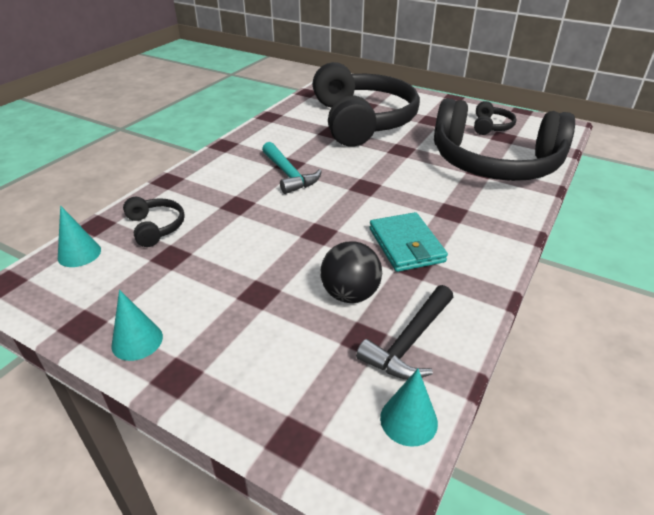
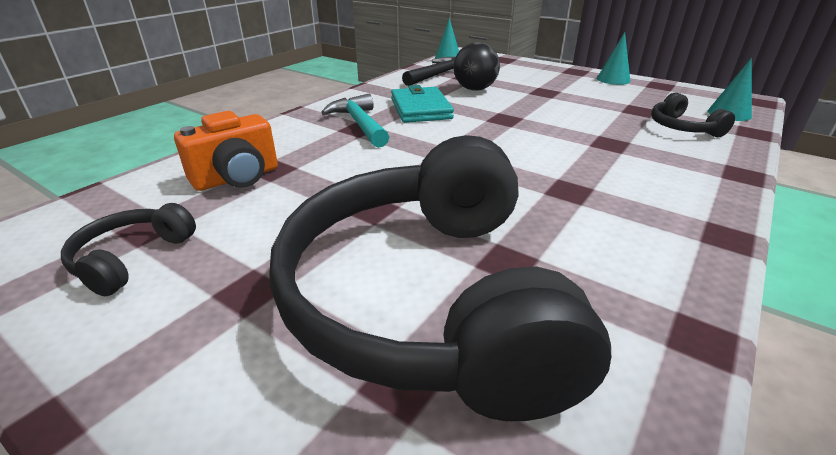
camera: 175 degrees left, 5 degrees down
turquoise hammer [262,142,322,194] -> turquoise hammer moved to [321,94,389,148]
black headphones [434,98,575,181] -> orange camera [174,111,278,191]

